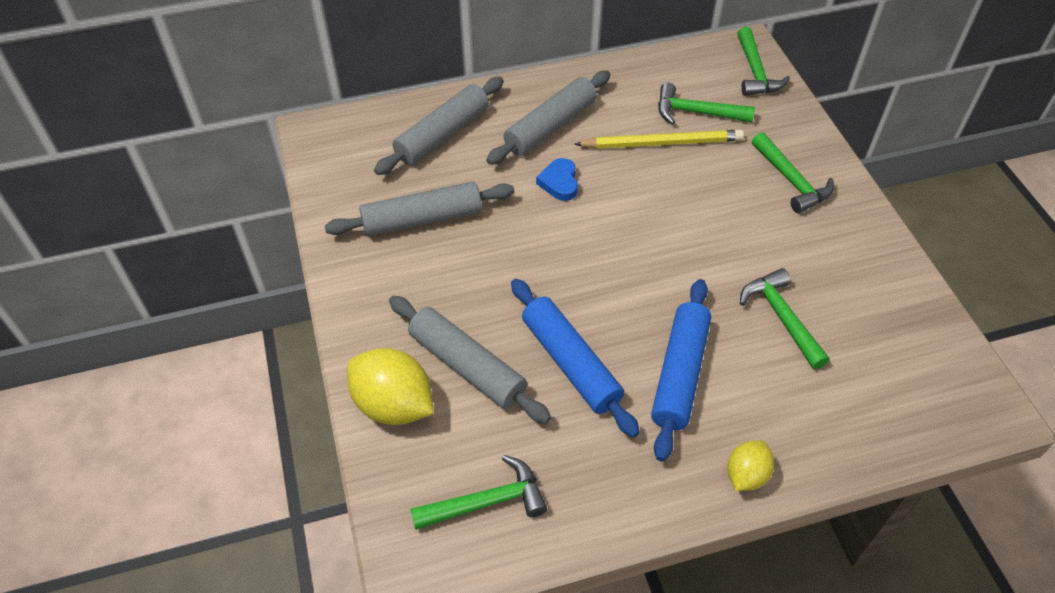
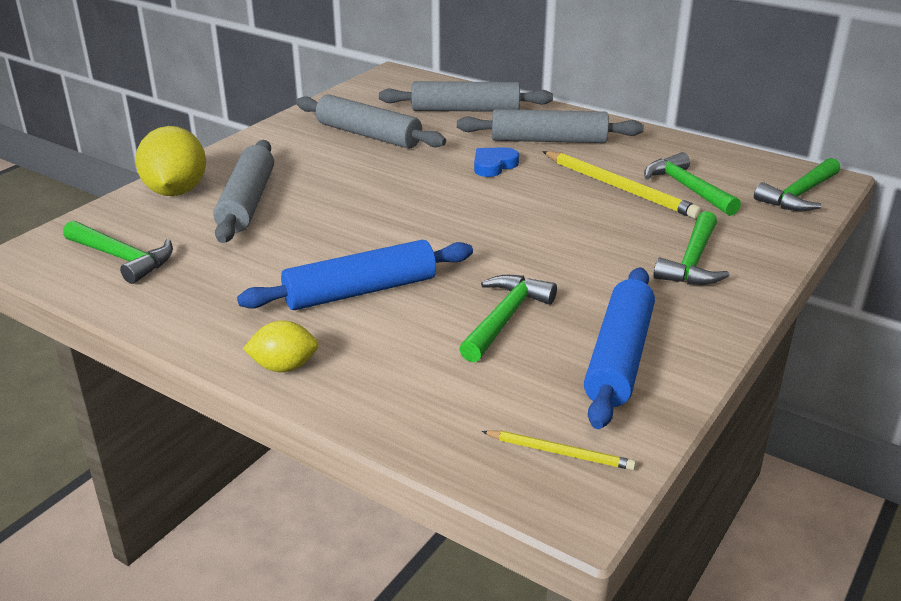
camera: 50 degrees right, 20 degrees down
blue rolling pin [511,279,640,438] -> blue rolling pin moved to [584,268,655,429]
none -> yellow pencil [482,430,636,470]

